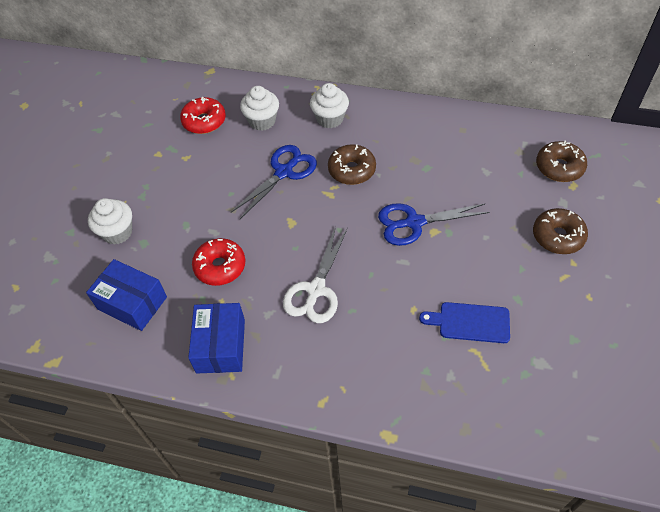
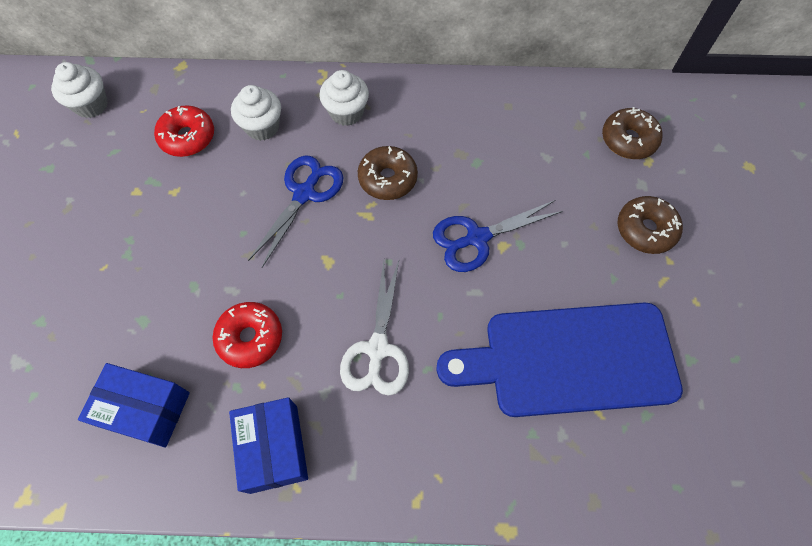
camera: 15 degrees left, 10 degrees up
white cupcake [88,198,132,245] -> white cupcake moved to [51,62,108,118]
blue cutting board [419,302,510,343] -> blue cutting board [436,302,683,417], size x2.19

